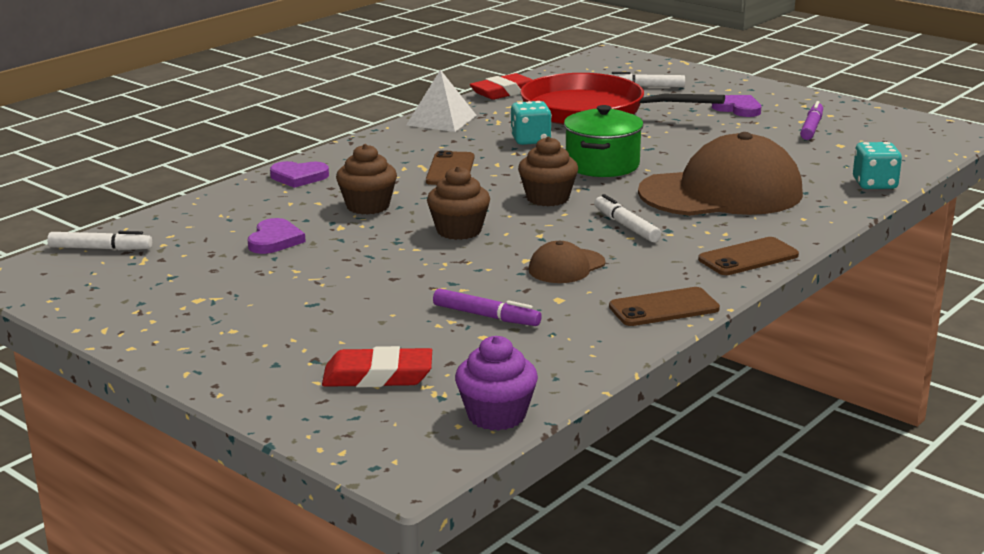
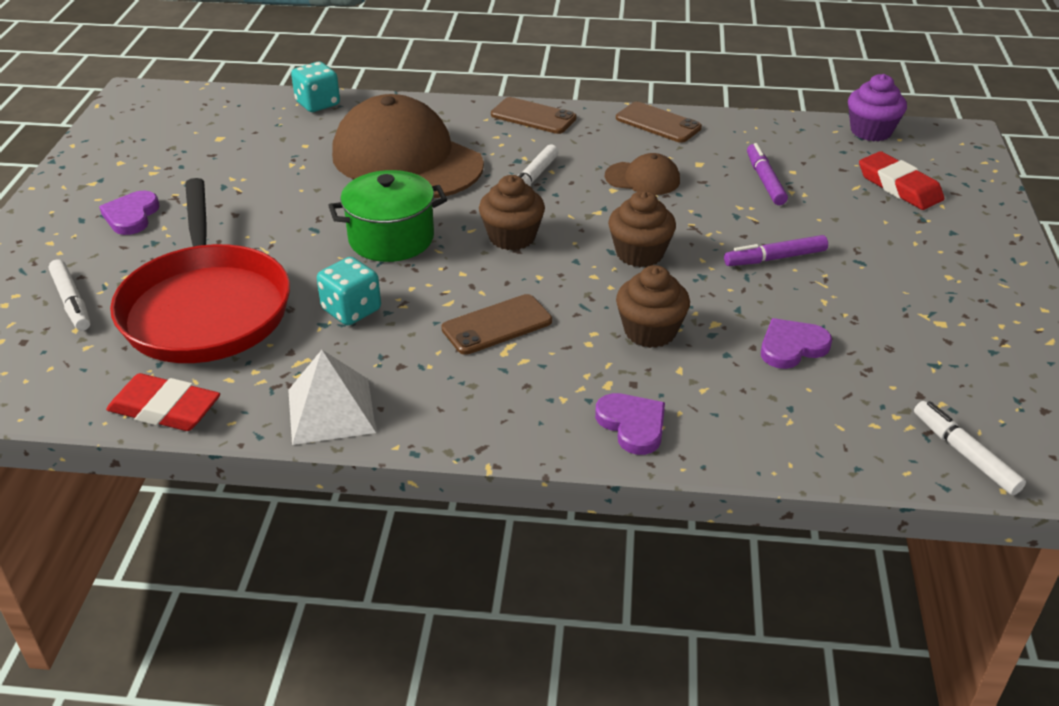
camera: 125 degrees left, 15 degrees up
purple marker [800,101,823,140] -> purple marker moved to [724,235,828,266]

